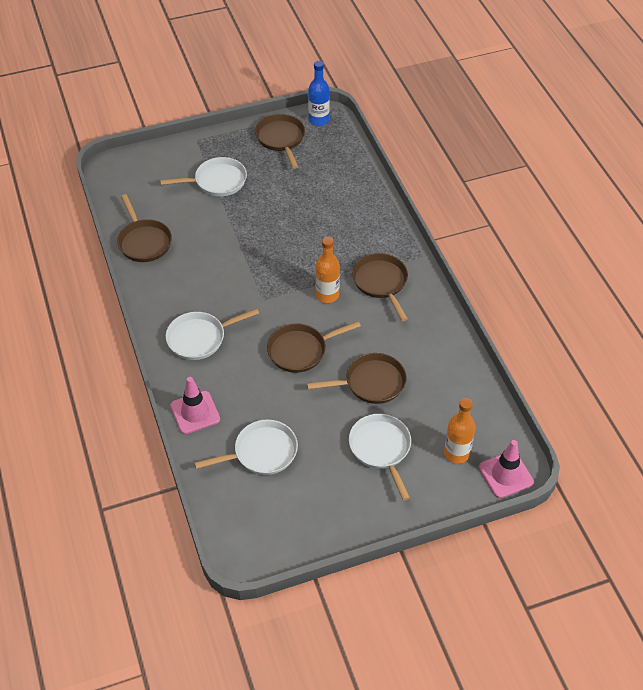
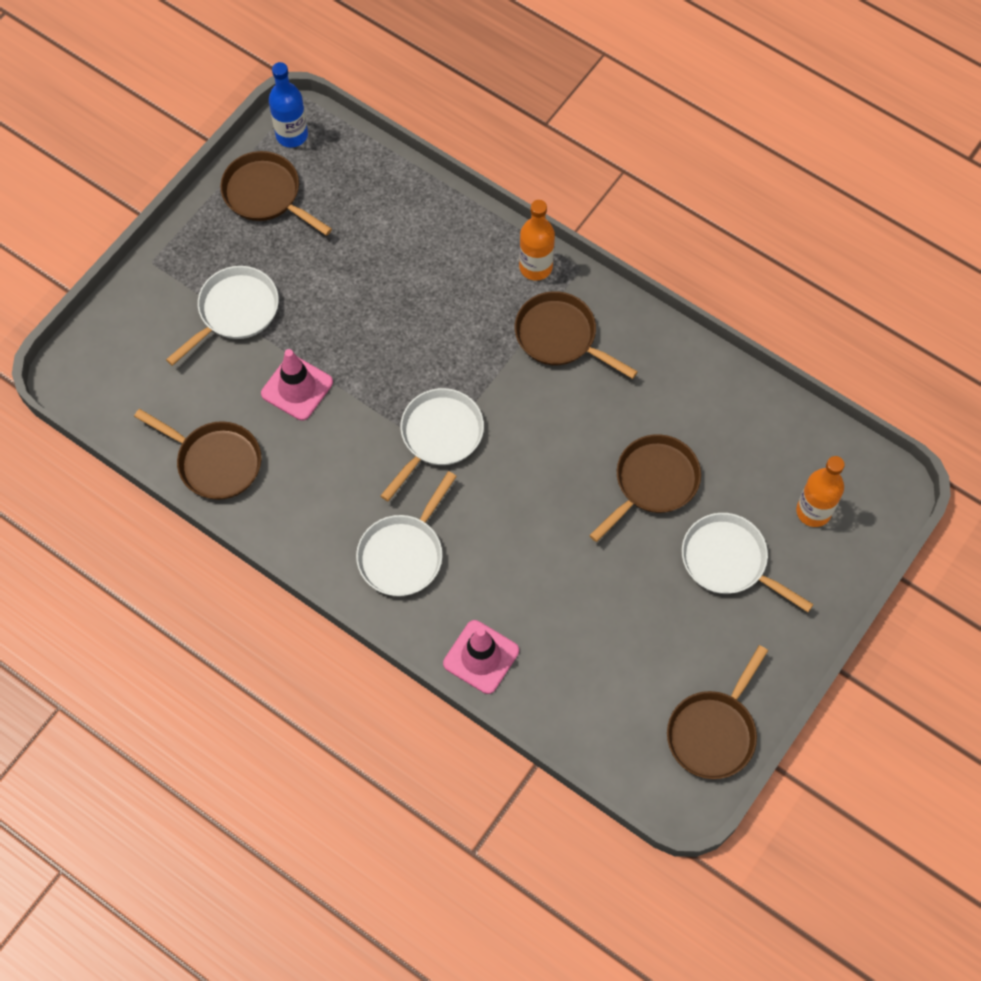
camera: 35 degrees left, 15 degrees up
white pan [194,420,298,475] -> white pan moved to [380,388,484,501]
brown pan [267,321,361,373] -> brown pan moved to [667,645,768,779]
orange bottle [315,237,340,303] -> orange bottle moved to [519,200,555,280]
pink traffic cone [479,440,534,498] -> pink traffic cone moved to [261,349,333,421]

